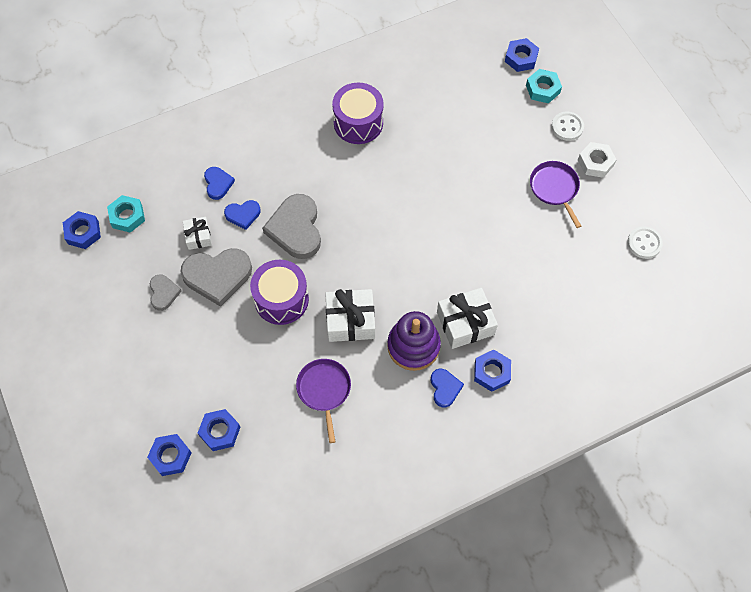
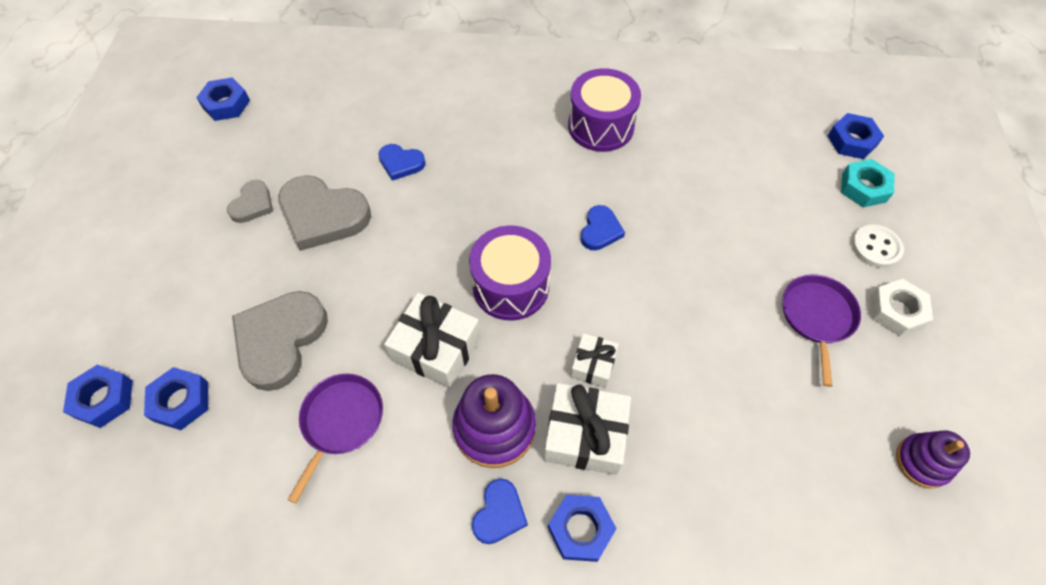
camera: 30 degrees right, 5 degrees down
turquoise nut [107,195,145,233] -> none
white gift [183,217,212,250] -> white gift moved to [571,333,619,388]
blue heart [204,167,235,200] -> blue heart moved to [581,205,625,251]
purple drum [250,260,309,325] -> purple drum moved to [469,225,551,321]
grey heart [262,194,321,259] -> grey heart moved to [232,291,328,391]
white button [627,227,663,259] -> purple stacking toy [896,430,970,489]

